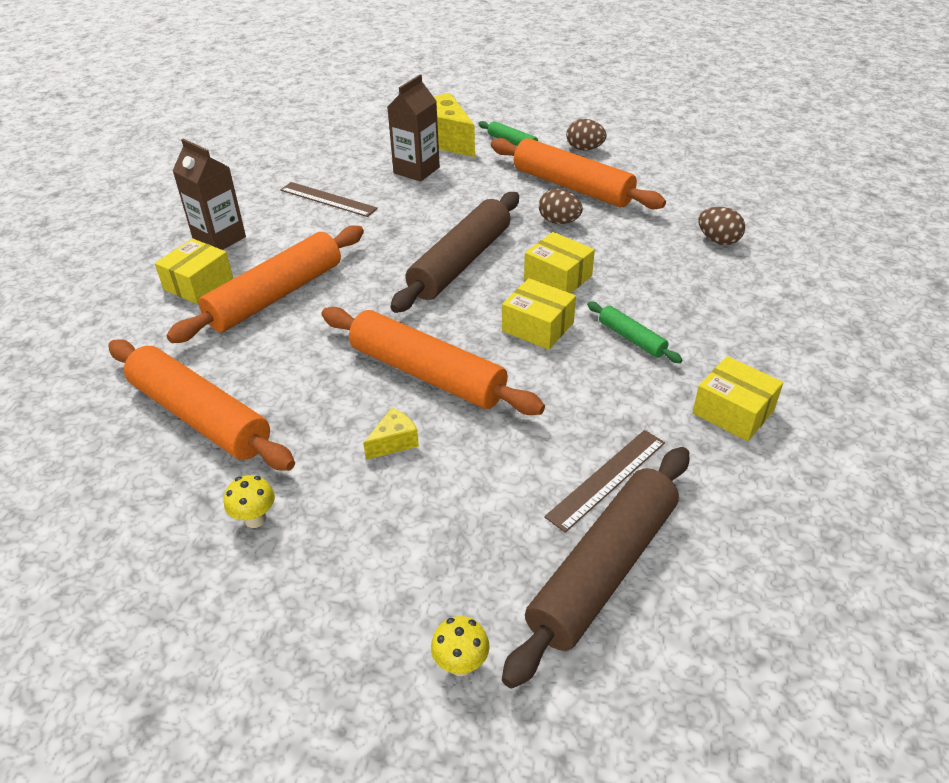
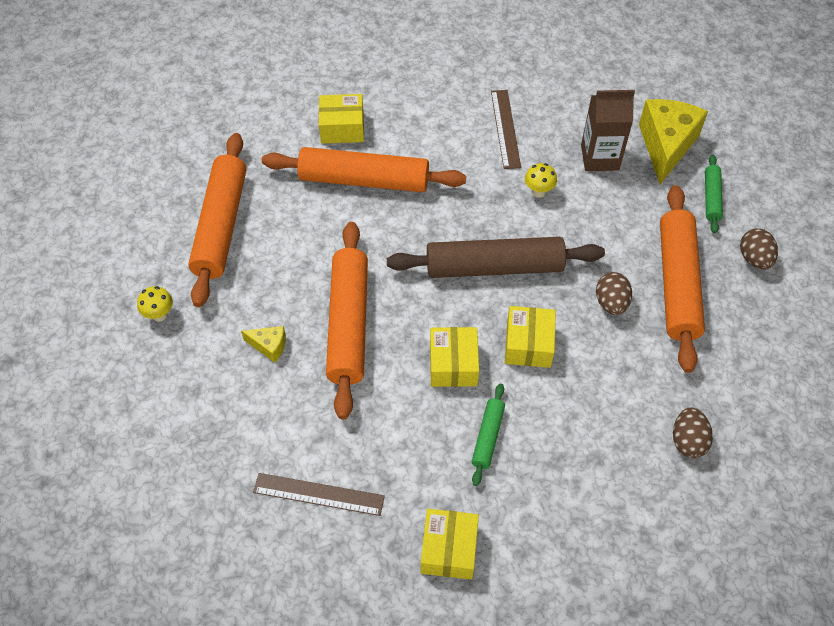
camera: 55 degrees right, 15 degrees up
brown carton [173,138,246,250] -> none
yellow mushroom [431,616,489,676] -> yellow mushroom moved to [525,163,557,198]
brown rolling pin [502,447,689,689] -> none

